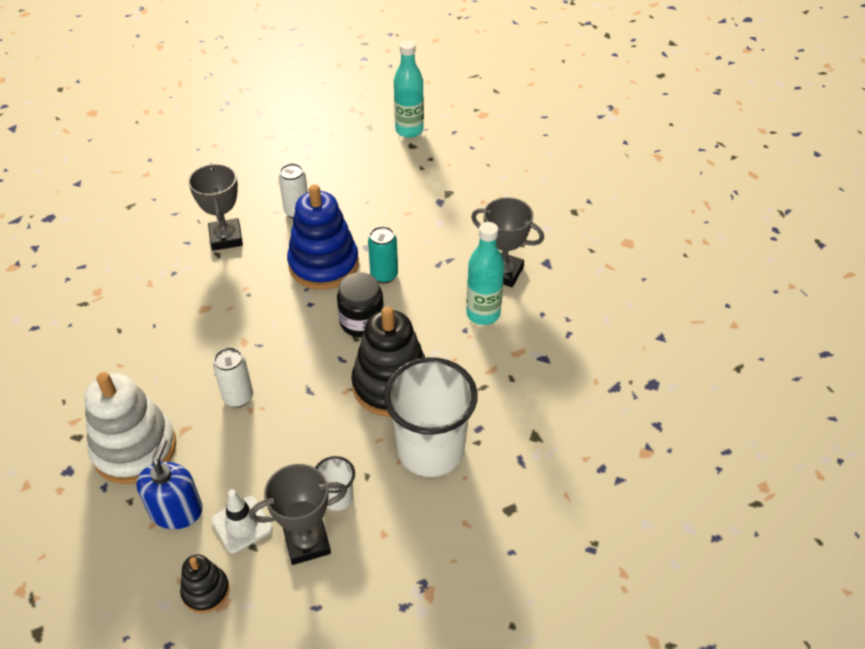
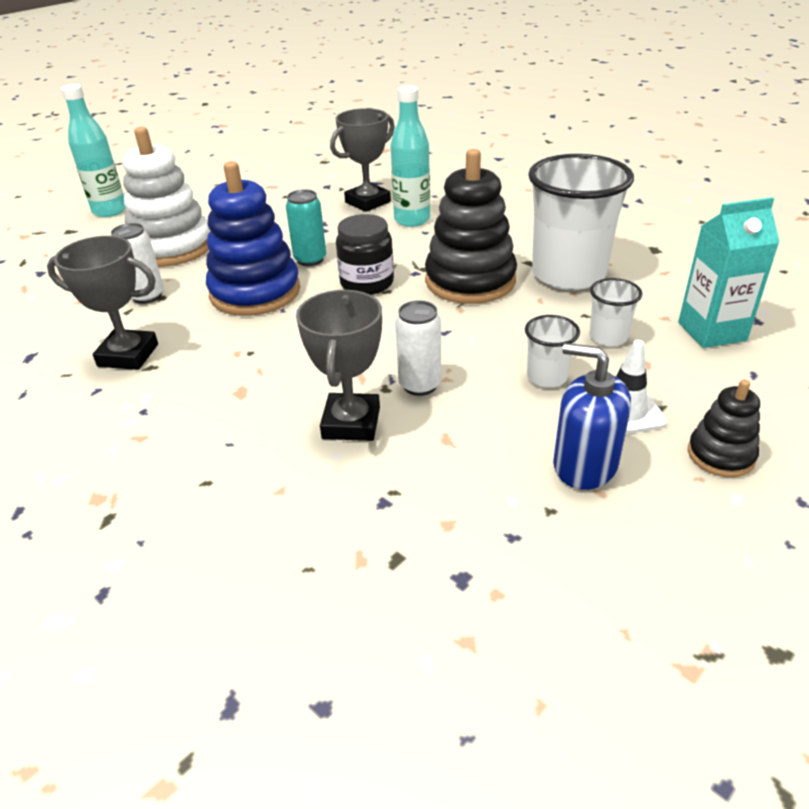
camera: 65 degrees left, 10 degrees down
white stacking toy [85,372,176,484] -> white stacking toy moved to [122,127,210,267]
grey trophy [249,464,347,565] -> grey trophy moved to [296,290,382,441]
none -> white cup [525,315,580,388]
none -> turquoise carton [678,197,780,348]

